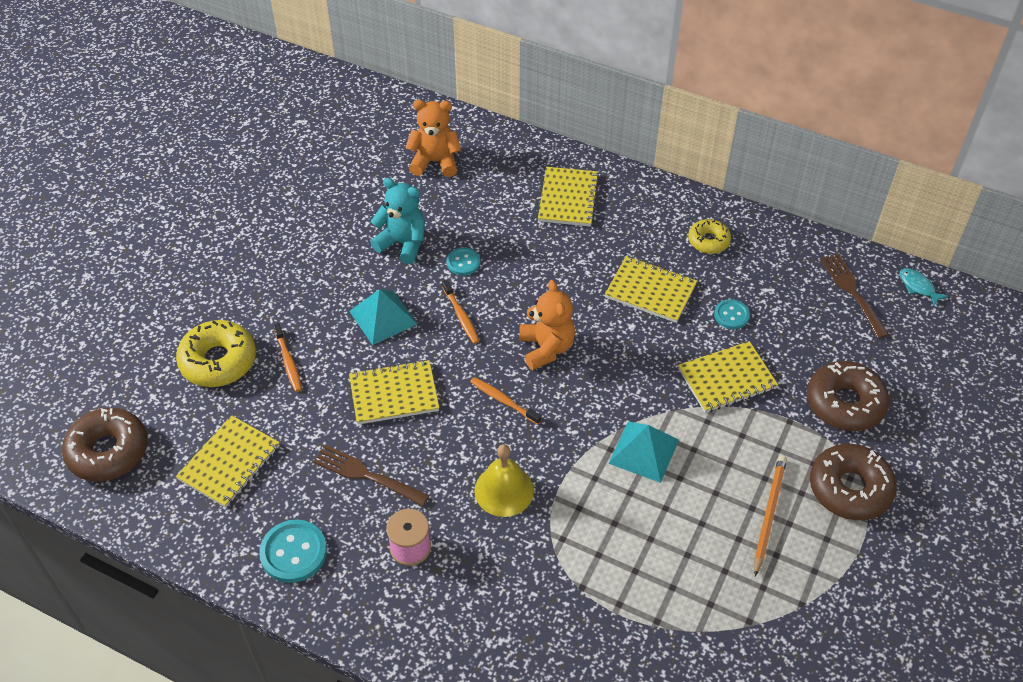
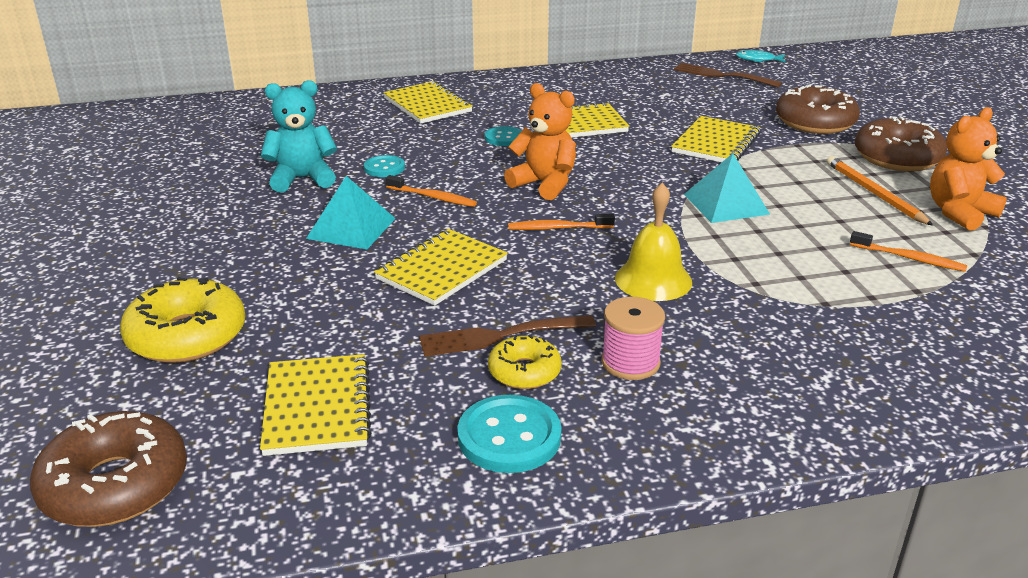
camera: 40 degrees left, 20 degrees down
orange toothbrush [273,323,302,392] -> orange toothbrush moved to [850,231,968,272]
orange teddy bear [405,100,461,177] -> orange teddy bear moved to [930,107,1007,231]
yellow donut [688,219,731,254] -> yellow donut moved to [488,335,562,389]
turquoise button [714,299,750,329] -> turquoise button moved to [485,126,521,146]

